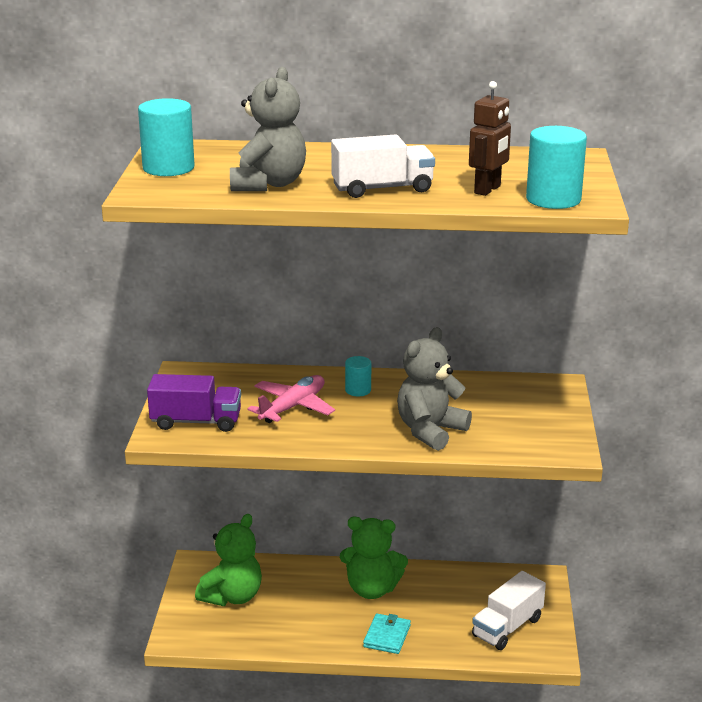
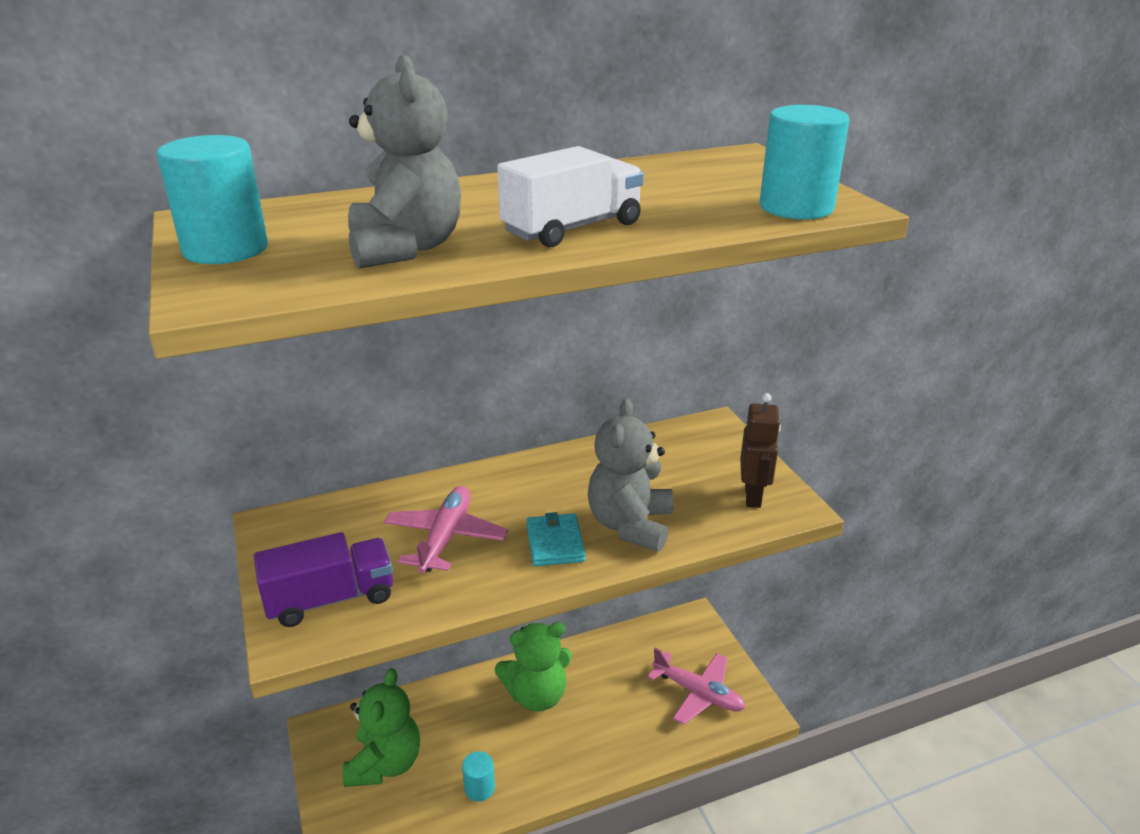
camera: 25 degrees left, 5 degrees up
turquoise cylinder [345,356,371,396] -> turquoise cylinder moved to [462,751,495,801]
turquoise wallet [363,613,411,654] -> turquoise wallet moved to [526,512,586,566]
brown robot [469,81,511,196] -> brown robot moved to [740,393,781,508]
white truck [472,571,546,650] -> pink plane [647,648,746,725]

